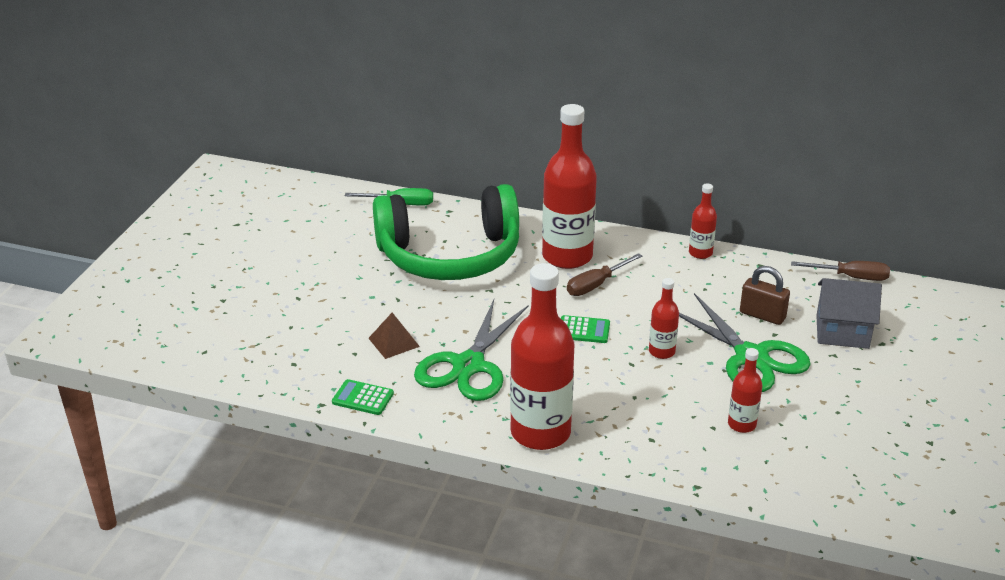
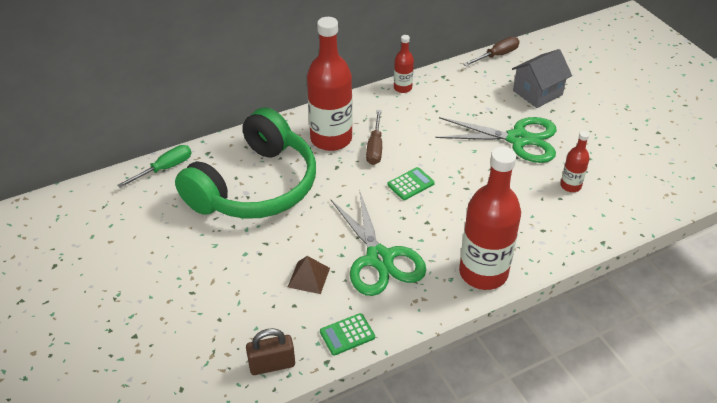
camera: 45 degrees left, 10 degrees up
red bottle [649,278,679,359] -> none
brown padlock [740,266,790,325] -> brown padlock moved to [246,328,295,375]

